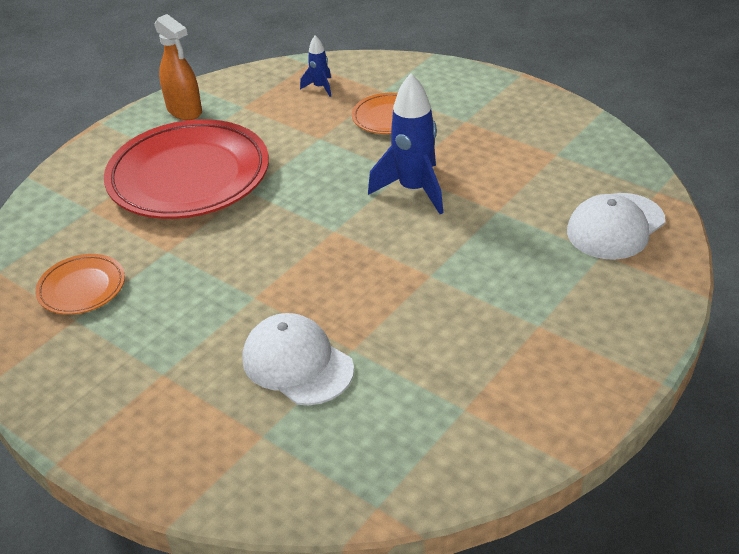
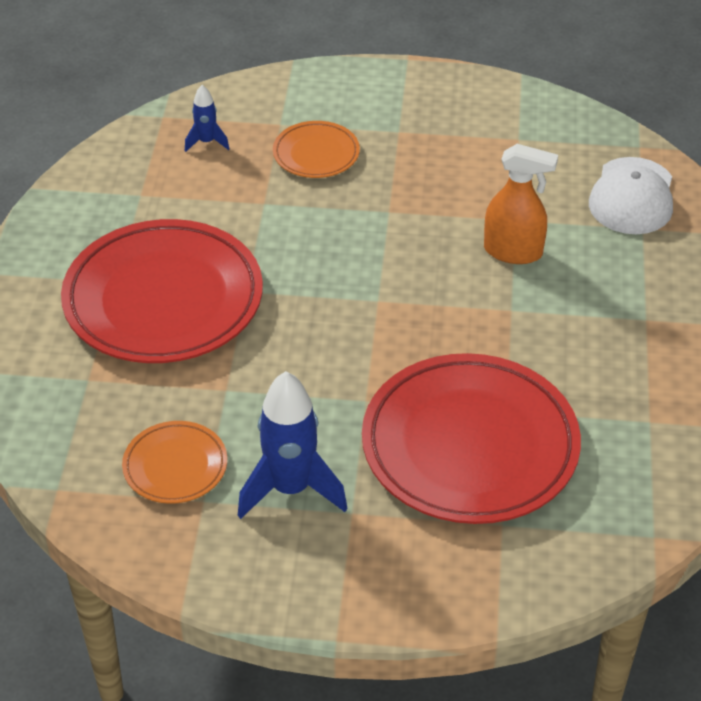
camera: 35 degrees left, 5 degrees up
orange spray bottle [154,14,202,120] -> orange spray bottle moved to [484,144,558,264]
white cap [243,313,354,405] -> red plate [362,353,581,524]
blue rocket [368,73,443,214] -> blue rocket moved to [238,371,347,519]

